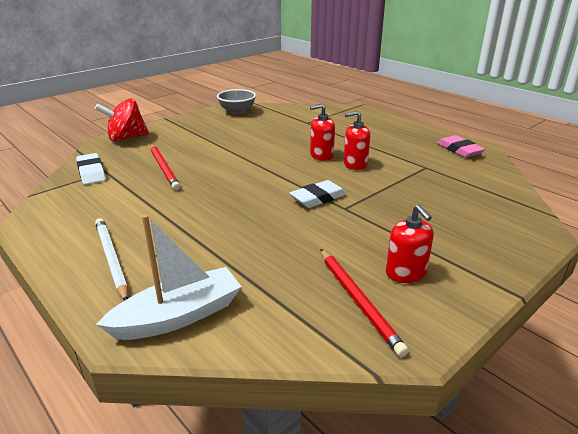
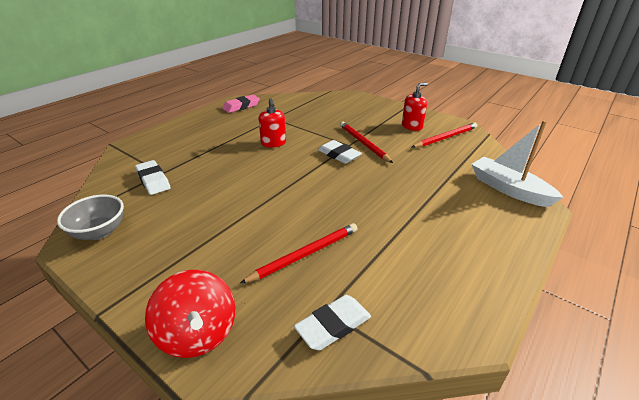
camera: 100 degrees left, 5 degrees up
white pencil [95,218,128,301] -> none
red soap dispenser [310,104,335,161] -> none
none -> white eraser [135,160,170,195]
none -> red pencil [340,122,393,163]

